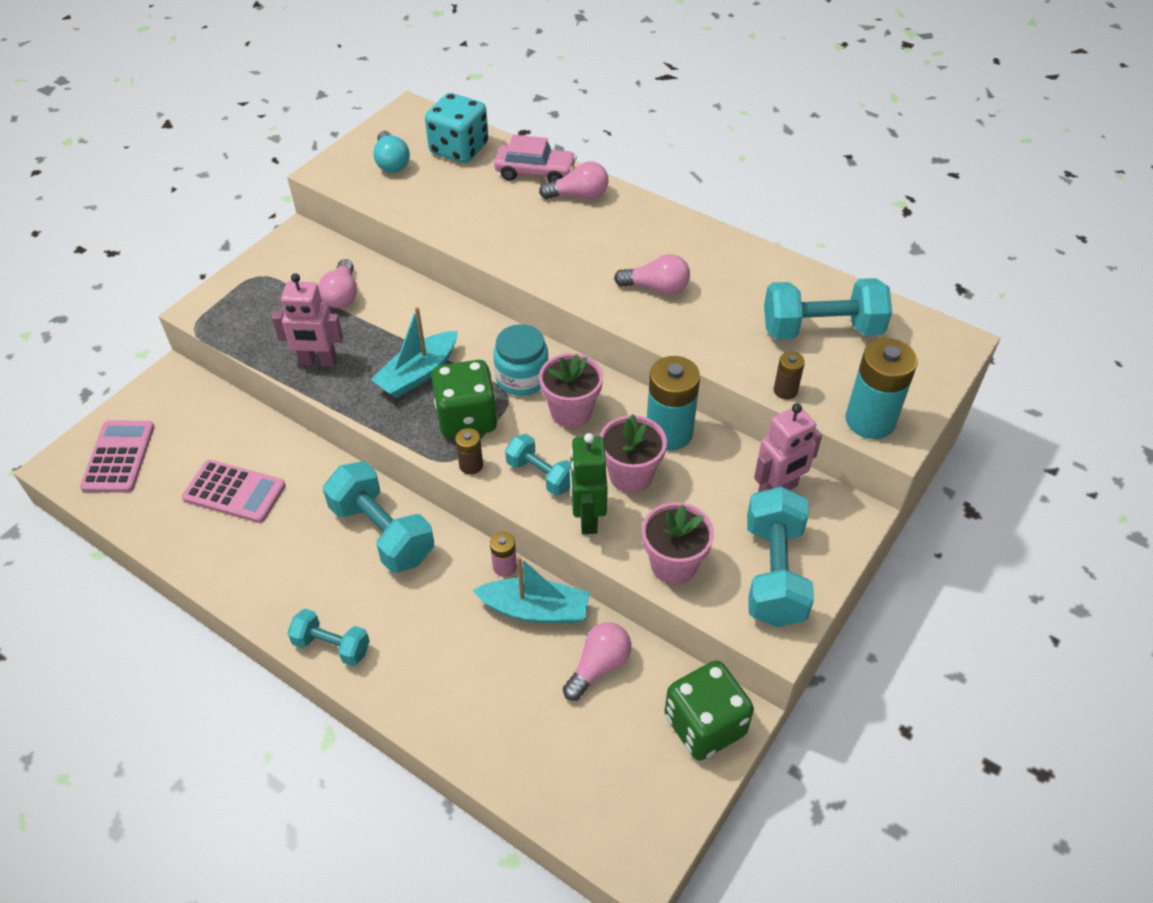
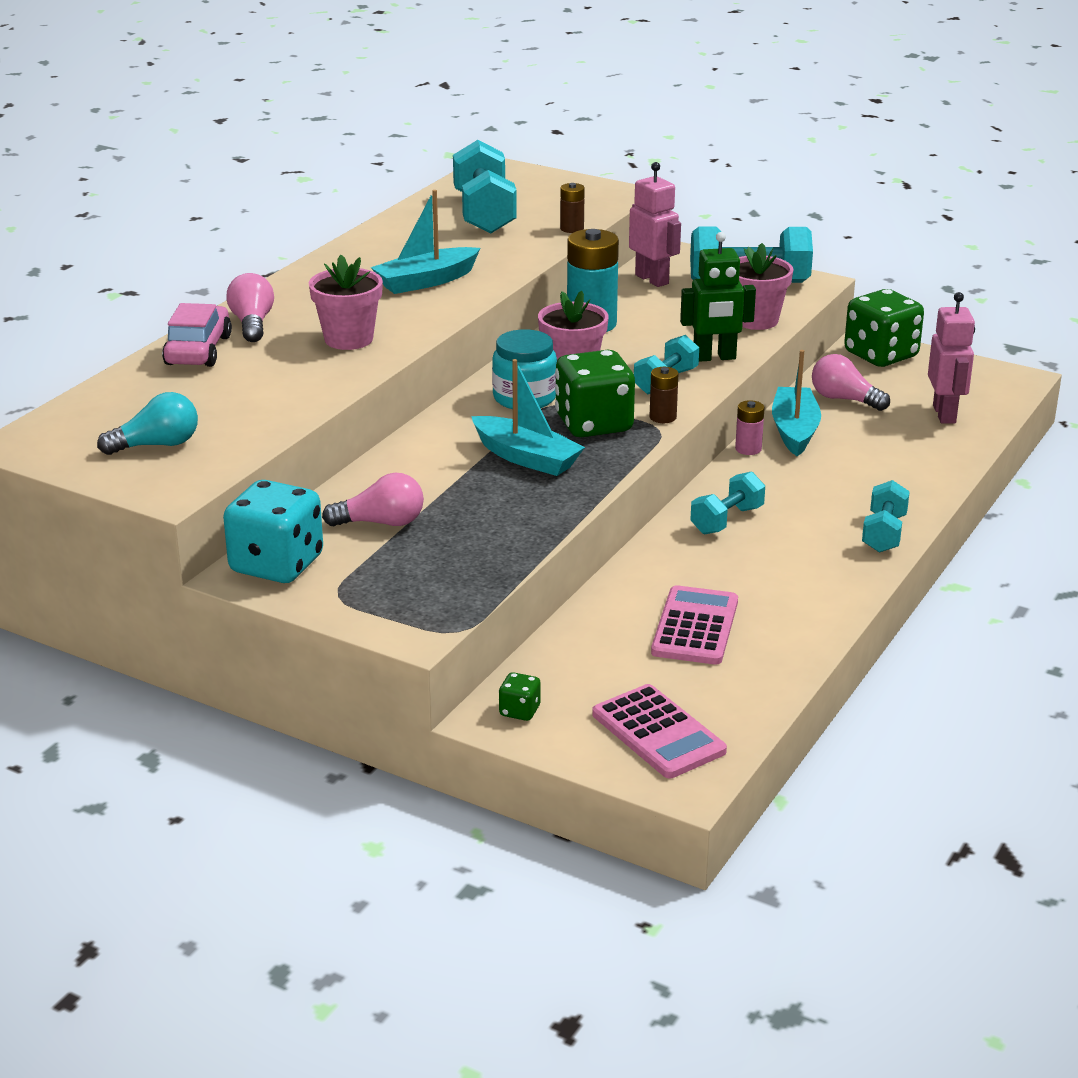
camera: 95 degrees left, 20 degrees down
pink calculator [80,421,155,493] -> pink calculator turned 120 degrees counterclockwise [592,684,727,778]
pink robot [272,273,343,367] -> pink robot moved to [928,292,975,424]
turquoise dumbbell [323,461,434,573] -> turquoise dumbbell [690,471,765,535], size x0.58
turquoise dice [425,93,489,163] -> turquoise dice moved to [223,480,323,583]
pink flower pot [600,414,667,493] -> pink flower pot moved to [309,255,383,350]
pink light bulb [614,254,690,295] -> turquoise boat [371,190,480,294]
turquoise battery [846,338,918,439] -> none
none -> green dice [499,672,541,721]

